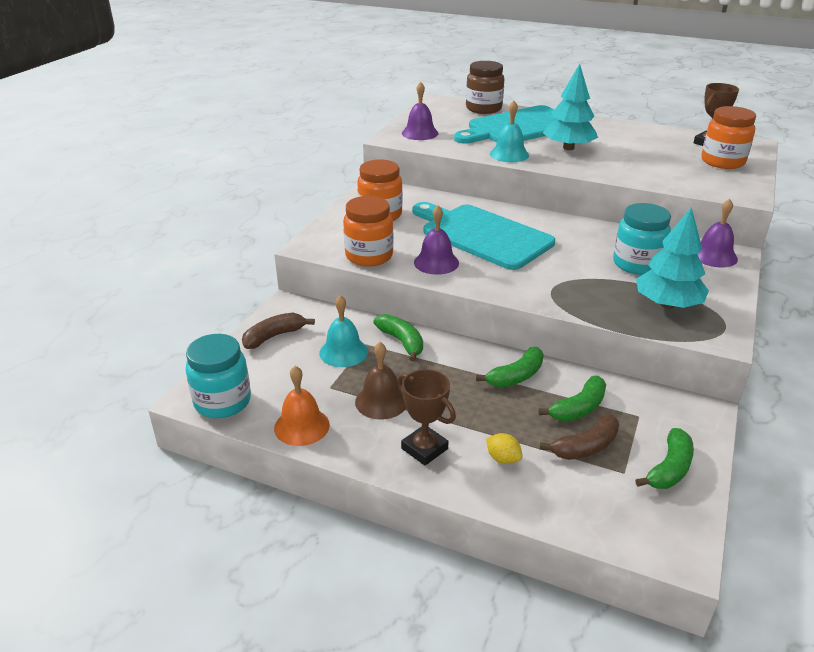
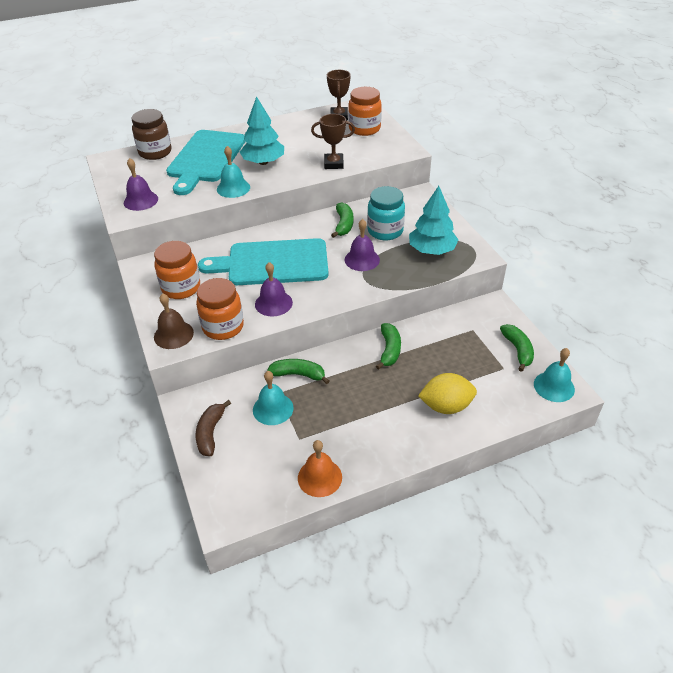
camera: 45 degrees left, 10 degrees up
turquoise jar [186,334,251,418] -> none
brown bell [355,342,406,420] -> brown bell moved to [154,293,194,349]
brown trophy [397,369,456,466] -> brown trophy moved to [311,114,355,169]
yellow lemon [486,433,522,464] -> yellow lemon [418,373,477,414], size x1.95
green banana [538,376,606,421] -> green banana moved to [331,202,354,238]
brown banana [540,414,619,460] -> none
purple bell [697,199,738,267] -> purple bell moved to [345,219,380,271]
none -> turquoise bell [534,348,575,402]

